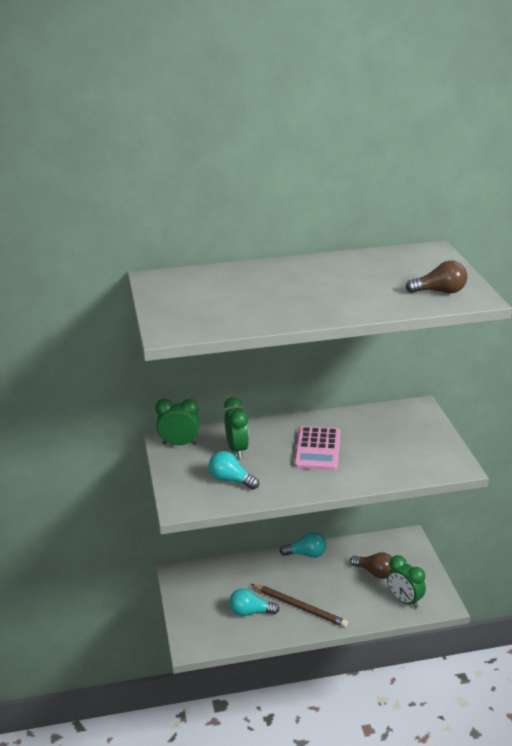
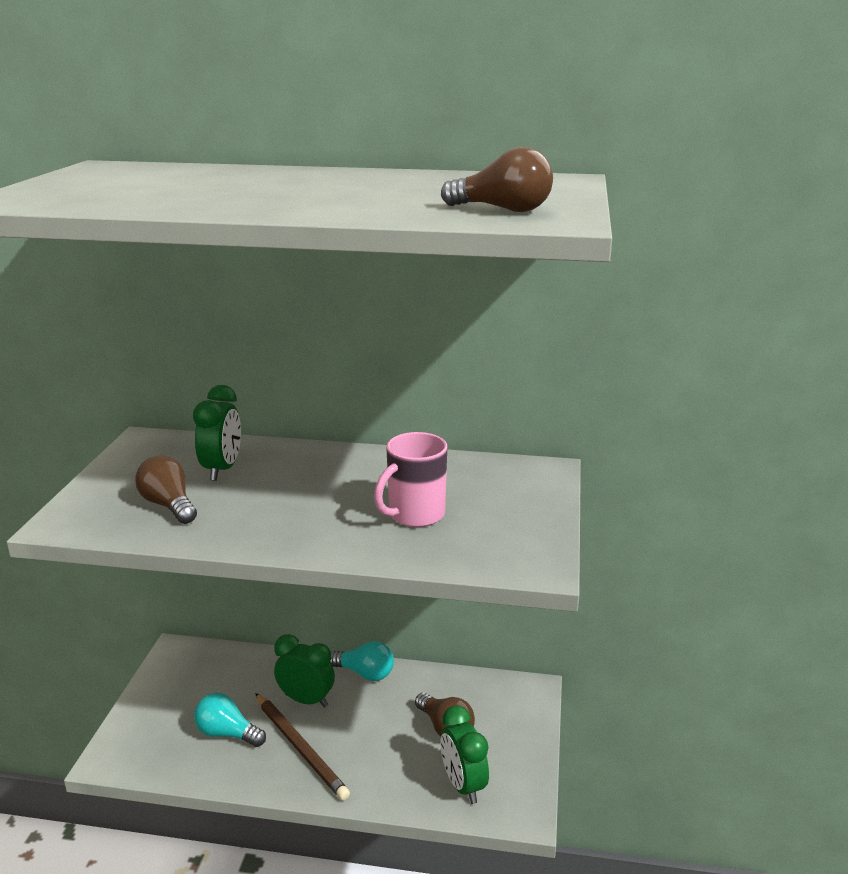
camera: 20 degrees right, 5 degrees down
green clock [155,399,200,445] -> green clock moved to [274,634,335,707]
turquoise light bulb [209,451,259,490] -> brown light bulb [135,456,197,524]
pink calculator [294,426,341,470] -> none
none -> pink mug [374,432,447,527]

